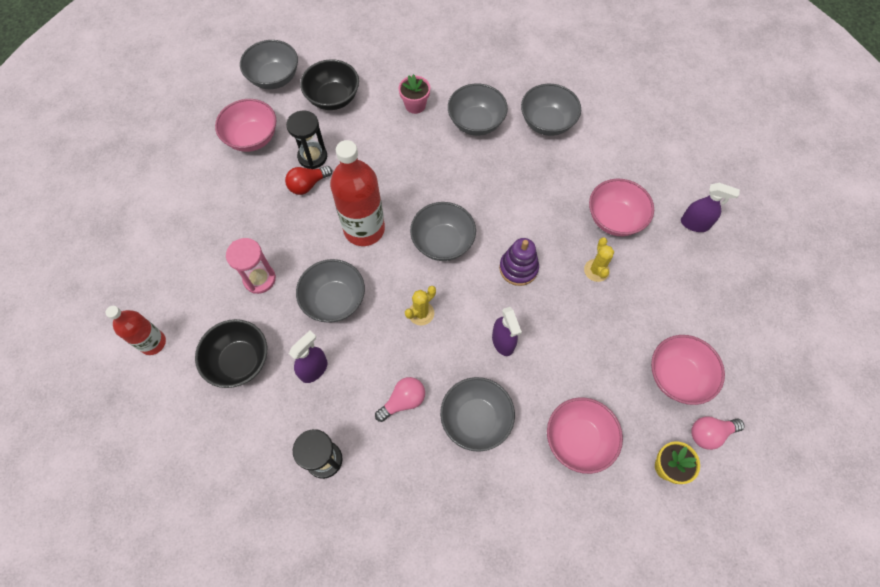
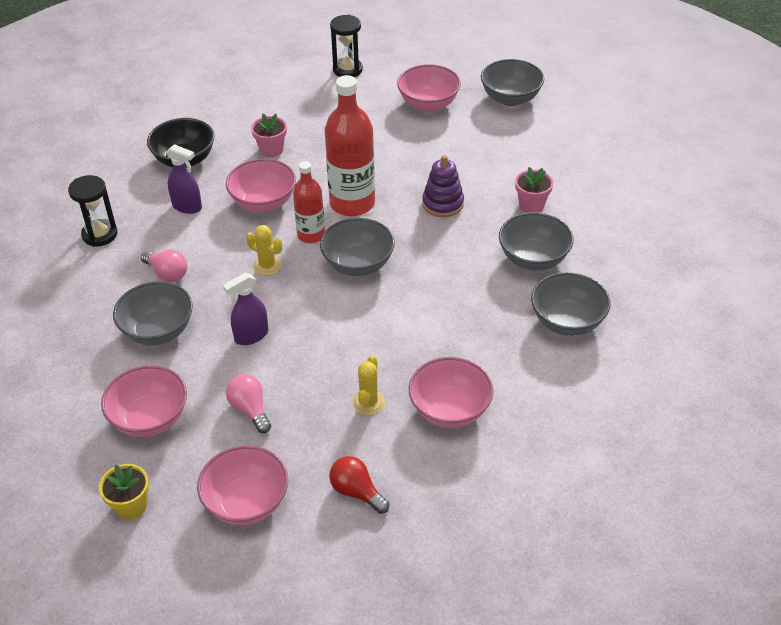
camera: 75 degrees right, 20 degrees down
red bottle [106,306,166,355] -> red bottle moved to [293,161,325,243]
pink hourglass [226,238,276,294] -> pink flower pot [251,113,287,157]
red light bulb [285,166,332,195] -> red light bulb moved to [329,456,389,514]
black hourglass [286,110,327,169] -> black hourglass moved to [330,15,363,77]
grey bowl [296,259,365,323] -> pink bowl [226,159,296,212]
black bowl [300,59,359,110] -> none
purple stacking toy [499,238,539,286] -> purple stacking toy moved to [422,155,464,217]
yellow cactus [584,237,614,282] -> yellow cactus turned 60 degrees counterclockwise [353,355,385,415]
purple spray bottle [681,183,740,232] -> none
pink light bulb [691,416,745,450] -> pink light bulb moved to [226,374,271,433]

